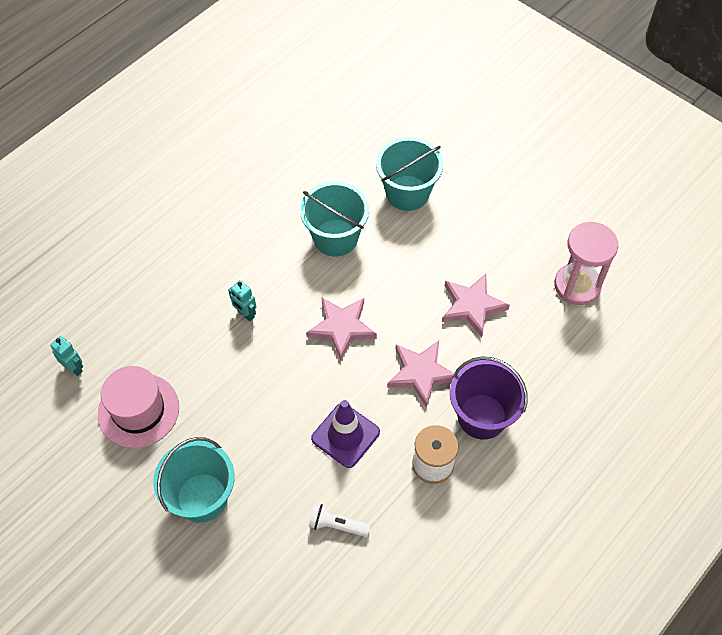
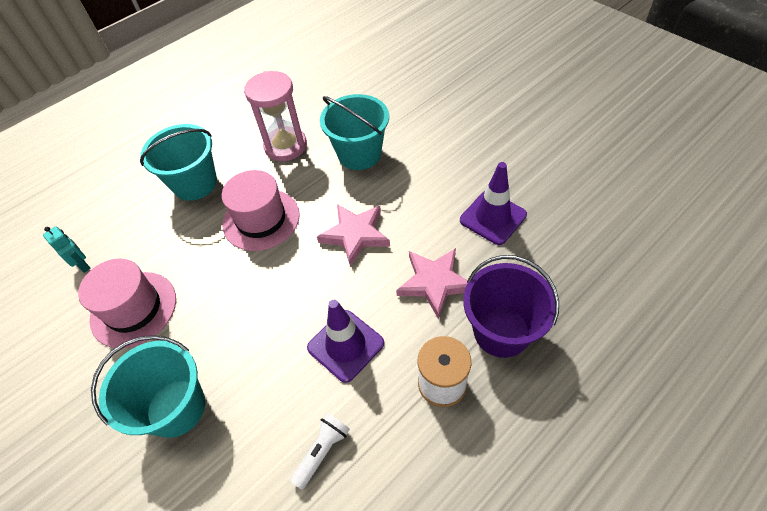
camera: 10 degrees right, 5 degrees down
turquoise robot [228,280,256,321] -> pink hat [222,170,300,251]
white flashlight [309,503,370,537] -> white flashlight turned 105 degrees clockwise [290,413,350,490]
turquoise bucket [376,137,443,211] -> turquoise bucket moved to [140,124,217,201]
pink star [442,274,510,337] -> purple traffic cone [460,162,527,245]
pink hourglass [554,222,618,305] -> pink hourglass moved to [244,71,307,161]

